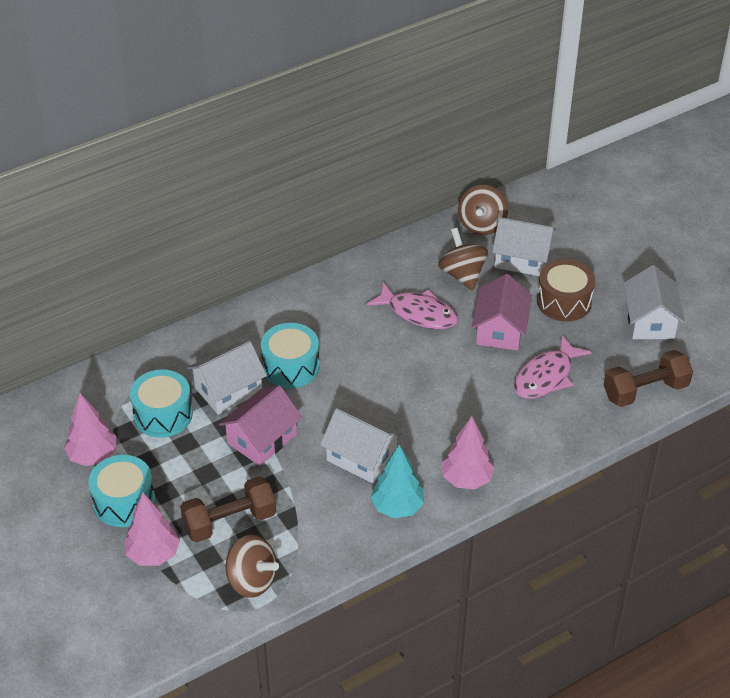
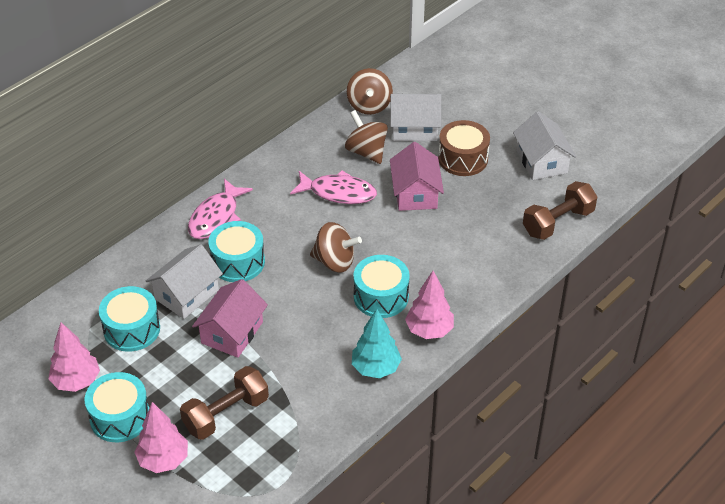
camera: 15 degrees left, 0 degrees up
brown spinning top [225,535,279,598] -> brown spinning top moved to [310,222,362,273]
white house [320,408,403,483] -> none
pink fish [514,334,591,399] -> pink fish moved to [188,179,253,239]
none -> turquoise drum [353,255,410,318]

